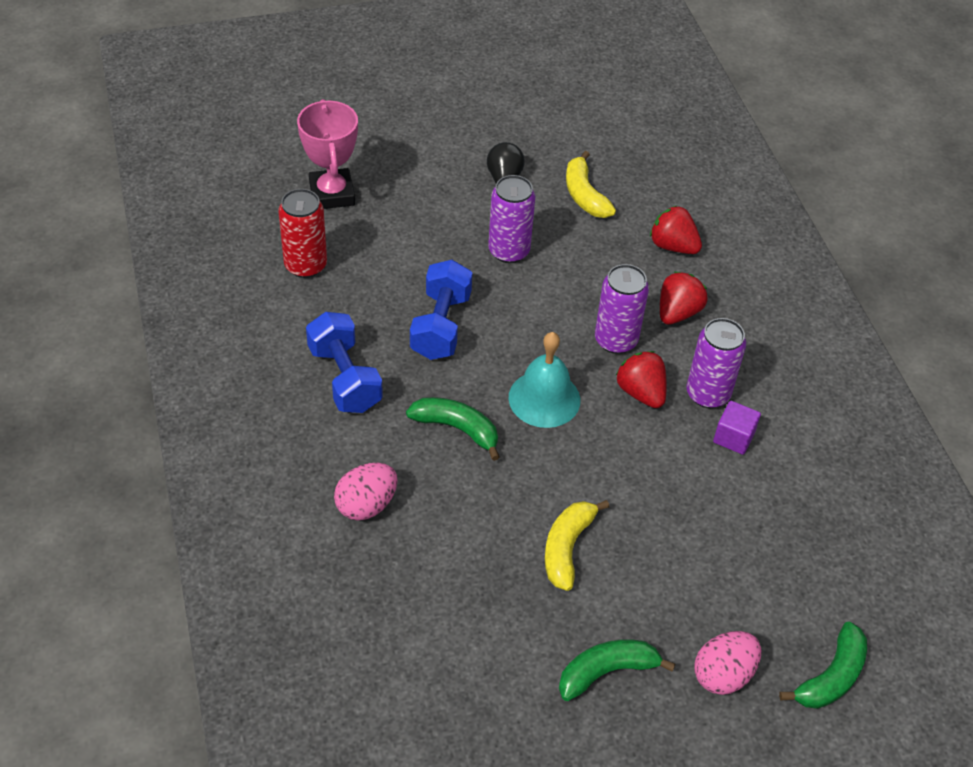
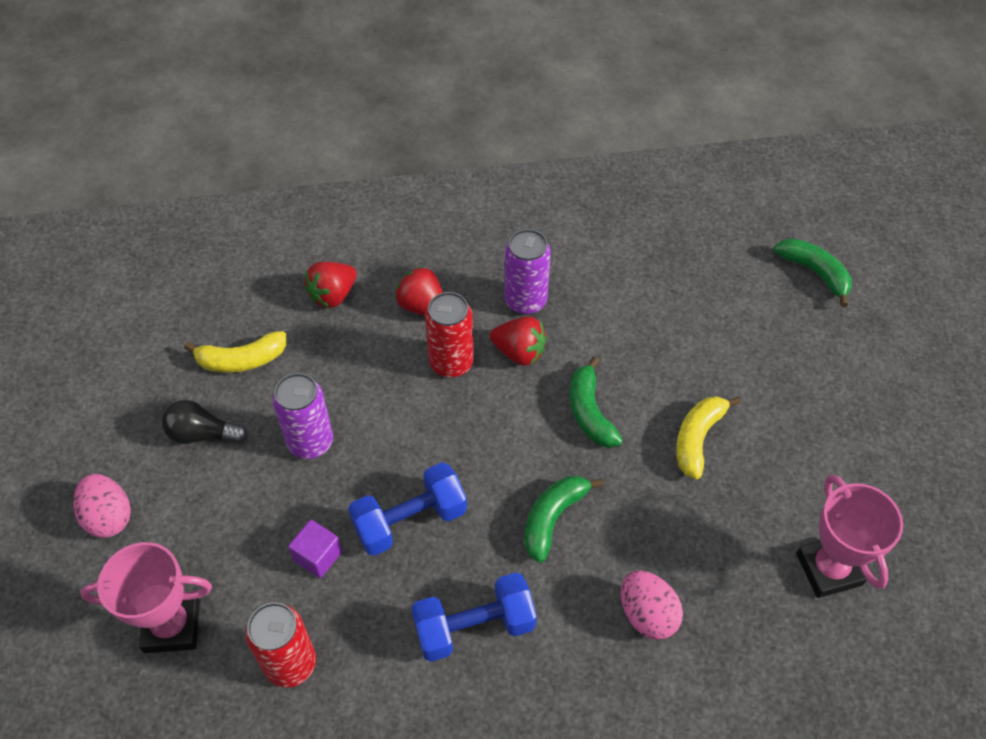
camera: 80 degrees left, 5 degrees up
blue dumbbell [410,260,472,360] -> blue dumbbell turned 45 degrees counterclockwise [348,462,467,556]
turquoise bell [509,332,580,428] -> none
yellow banana [545,500,609,591] -> yellow banana turned 90 degrees clockwise [676,396,741,479]
green banana [559,640,675,701] -> green banana moved to [570,356,623,448]
purple can [595,264,649,354] -> red can [425,292,474,378]
red strawberry [616,351,666,408] -> red strawberry turned 135 degrees counterclockwise [490,317,546,366]
pink egg [694,631,761,695] -> pink egg moved to [73,474,131,538]
purple cube [713,401,761,455] -> purple cube moved to [288,520,342,578]
none -> pink trophy [796,474,903,598]

